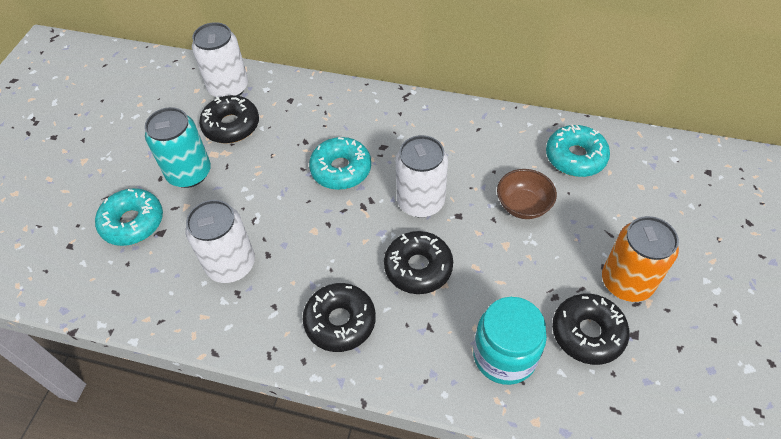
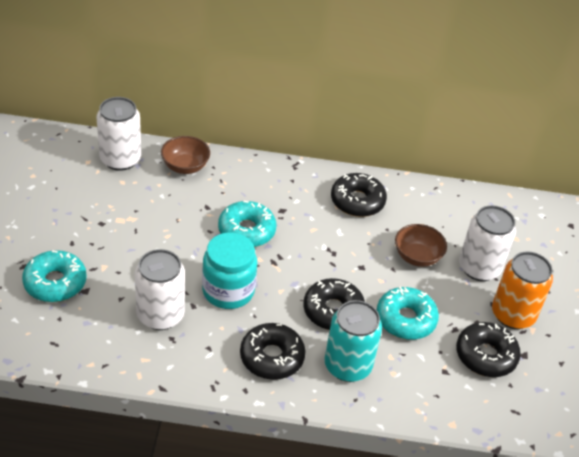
camera: 15 degrees left, 10 degrees down
turquoise can [145,107,211,188] -> turquoise can moved to [324,300,382,382]
black donut [199,95,259,144] -> black donut moved to [331,173,387,217]
white can [396,135,448,218] -> white can moved to [459,205,516,281]
turquoise jar [473,297,547,385] -> turquoise jar moved to [202,232,257,309]
turquoise donut [546,124,610,177] -> turquoise donut moved to [377,287,439,340]
none -> brown bowl [161,136,210,174]

